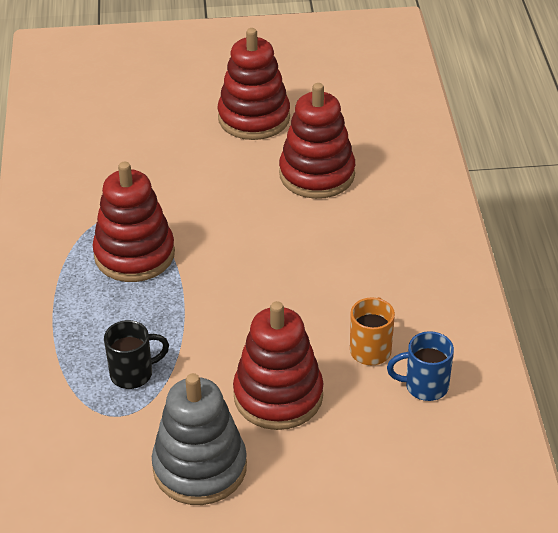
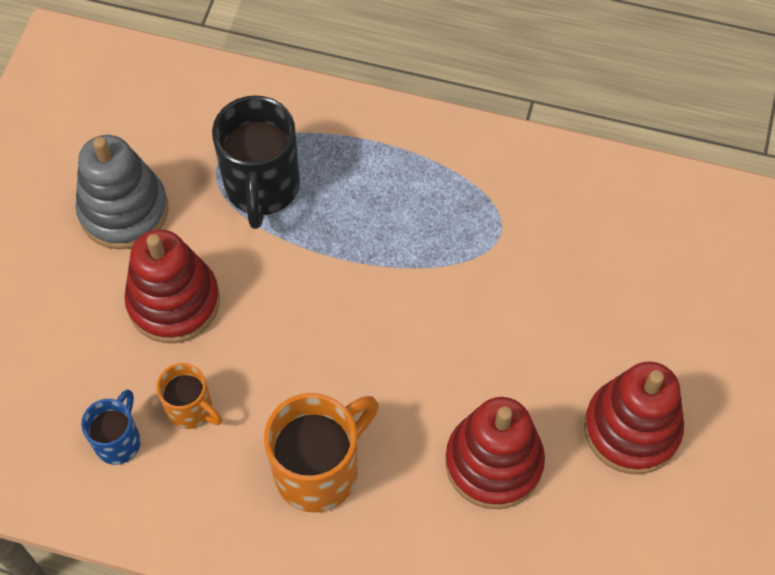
camera: 110 degrees right, 20 degrees up
red stacking toy [92,162,175,282] -> none
black mug [104,320,169,389] -> black mug [212,95,300,229], size x1.78
none -> orange mug [264,393,378,513]

